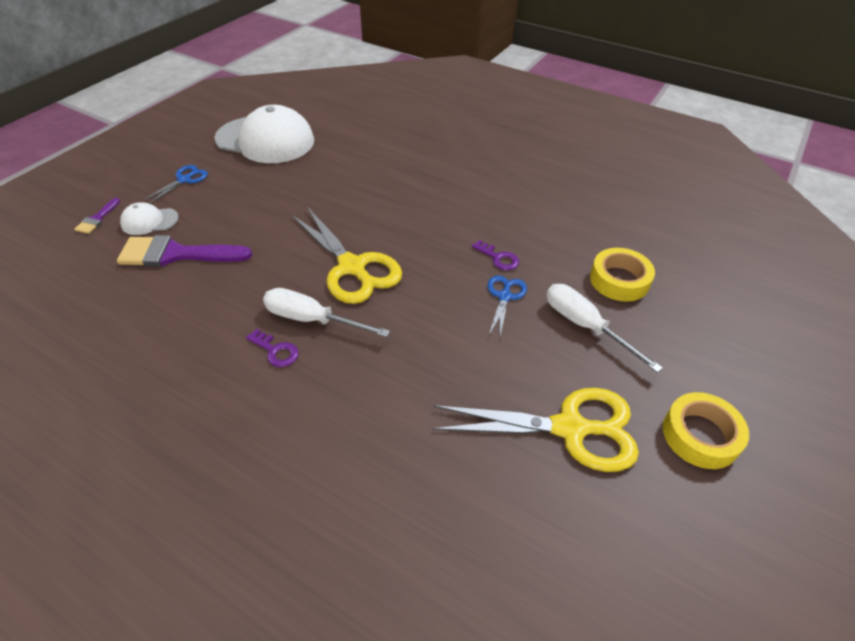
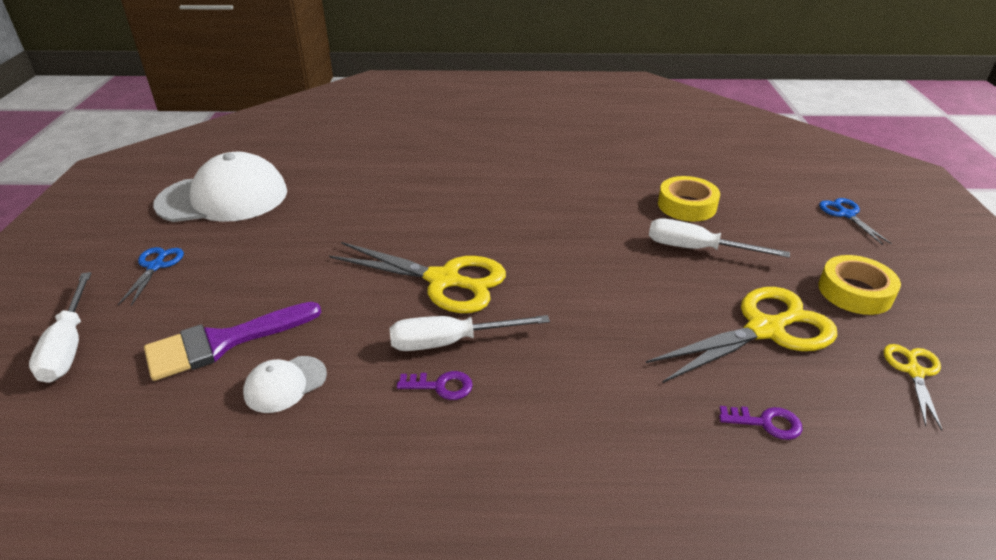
camera: 30 degrees left, 10 degrees down
purple brush [74,198,120,234] -> white screwdriver [29,272,91,383]
white cap [120,202,179,235] -> white cap moved to [243,356,327,413]
purple key [472,240,519,270] -> purple key moved to [719,406,803,440]
blue scissors [488,275,527,336] -> blue scissors moved to [819,198,892,245]
none -> yellow scissors [884,344,942,430]

